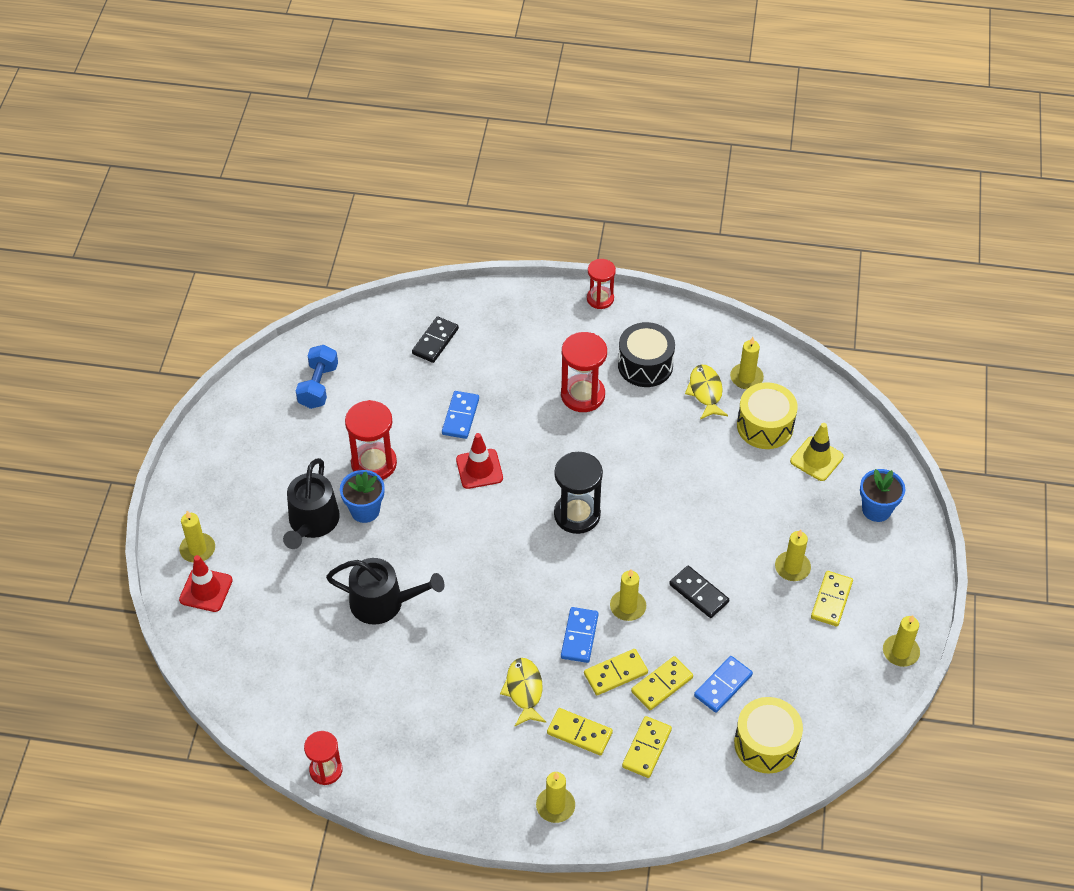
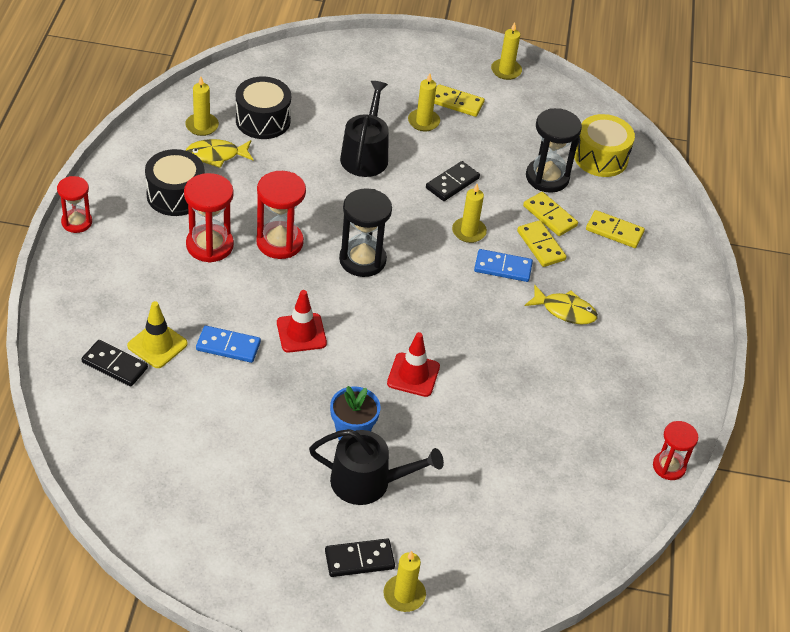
camera: 95 degrees left, 5 degrees down
red traffic cone [179,555,233,612] -> red traffic cone moved to [387,332,440,397]
blue dumbbell [296,345,338,409] -> none
black watering can [326,558,444,625] -> black watering can moved to [340,81,389,177]
red hourglass [345,400,397,480] -> red hourglass moved to [256,171,306,259]
yellow fish [500,658,546,726] -> yellow fish turned 150 degrees counterclockwise [525,285,598,324]
yellow candle [536,772,575,823] -> none
yellow domino [547,708,613,756] -> none
blue domino [694,656,753,713] -> black hourglass [526,108,582,193]
yellow drum [737,382,798,449] -> black drum [236,76,291,139]
yellow traffic cone [790,423,843,481] -> yellow traffic cone moved to [127,301,188,368]
blue flower pot [860,469,905,522] -> none
none -> black domino [325,539,395,577]

